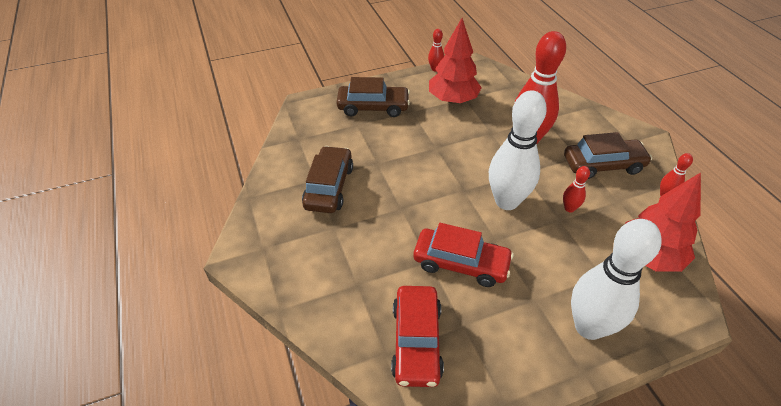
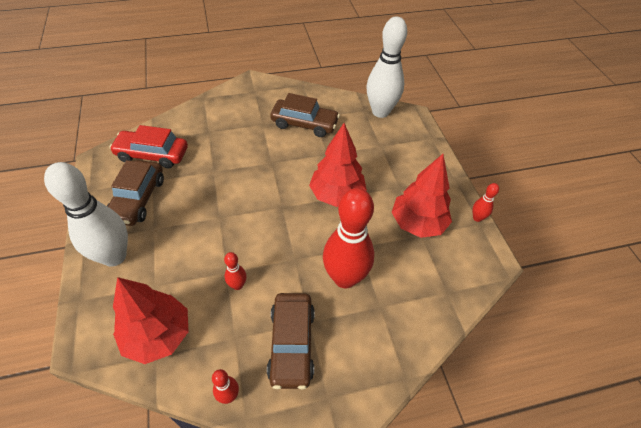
camera: 95 degrees right, 5 degrees up
brown car [336,77,410,117] -> brown car moved to [107,160,164,226]
red car [414,223,514,287] -> none
white bowling pin [489,90,547,210] -> white bowling pin moved to [367,16,407,118]
none -> red tree [309,123,367,207]

